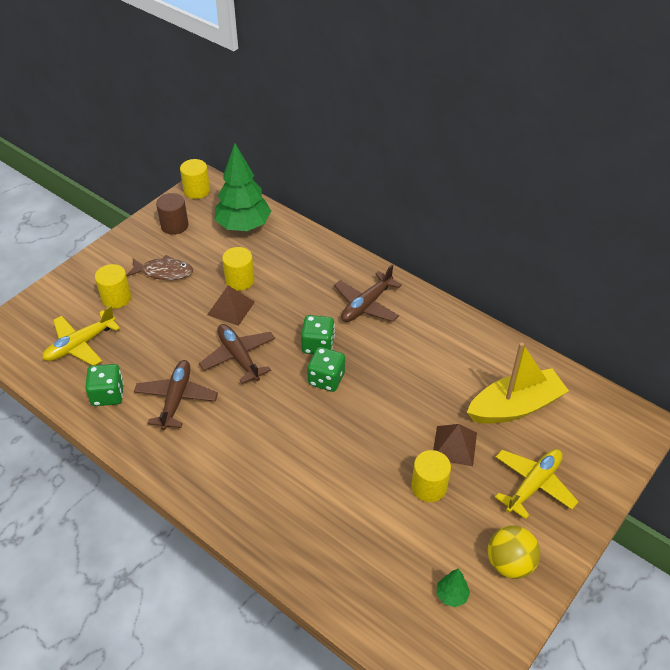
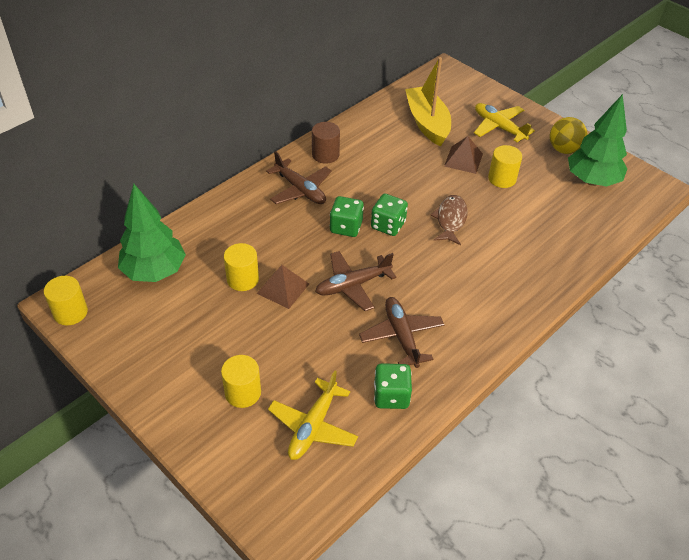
camera: 85 degrees left, 0 degrees up
yellow plane [42,306,120,366] -> yellow plane turned 60 degrees clockwise [268,371,358,460]
brown fish [126,255,193,280] -> brown fish moved to [431,195,468,245]
brown plane [134,360,218,430] -> brown plane turned 60 degrees clockwise [359,297,444,368]
brown cylinder [156,193,188,235] -> brown cylinder moved to [312,122,340,164]
green tree [436,569,470,607] -> green tree [568,94,627,187], size x2.41

